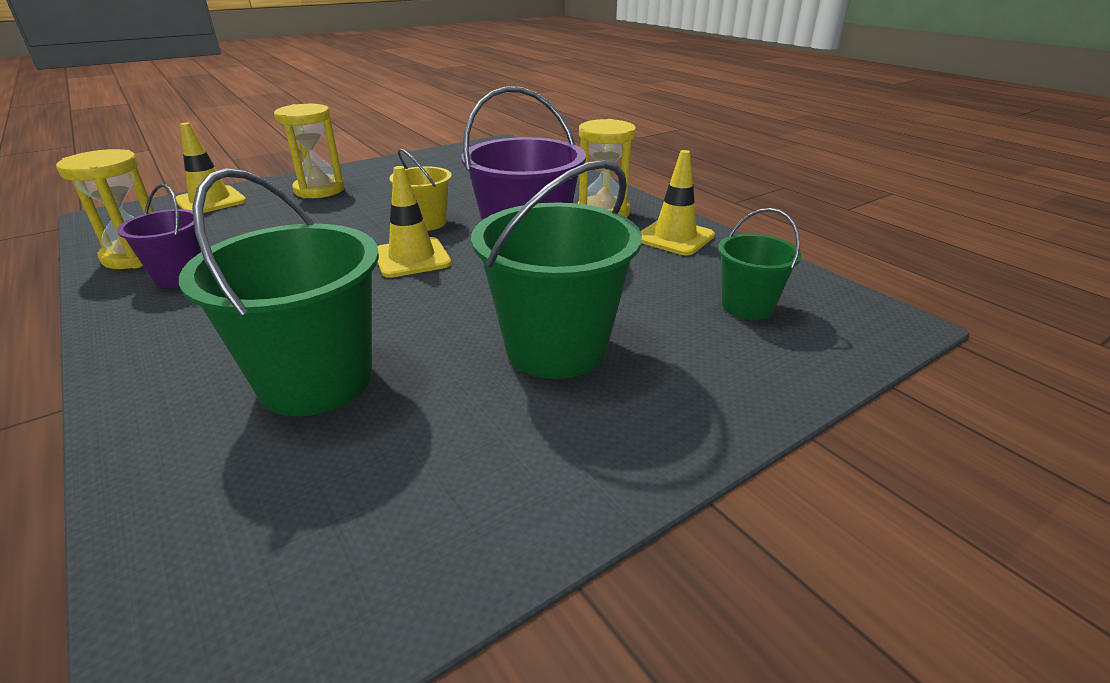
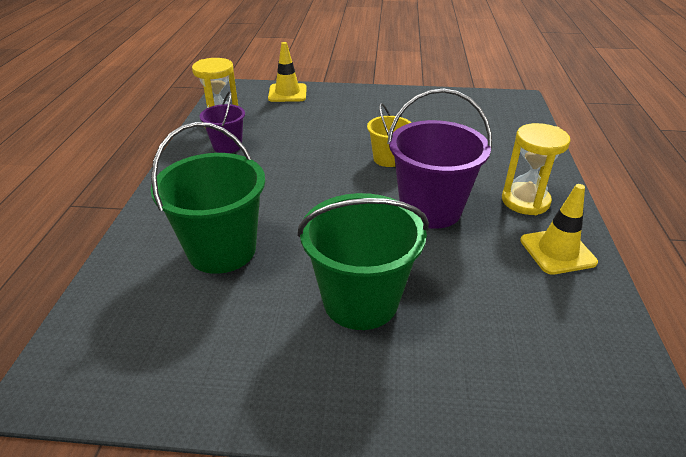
camera: 40 degrees right, 5 degrees up
yellow hourglass [274,104,345,198] -> none
yellow traffic cone [377,166,451,278] -> none
green bucket [718,208,802,320] -> none

